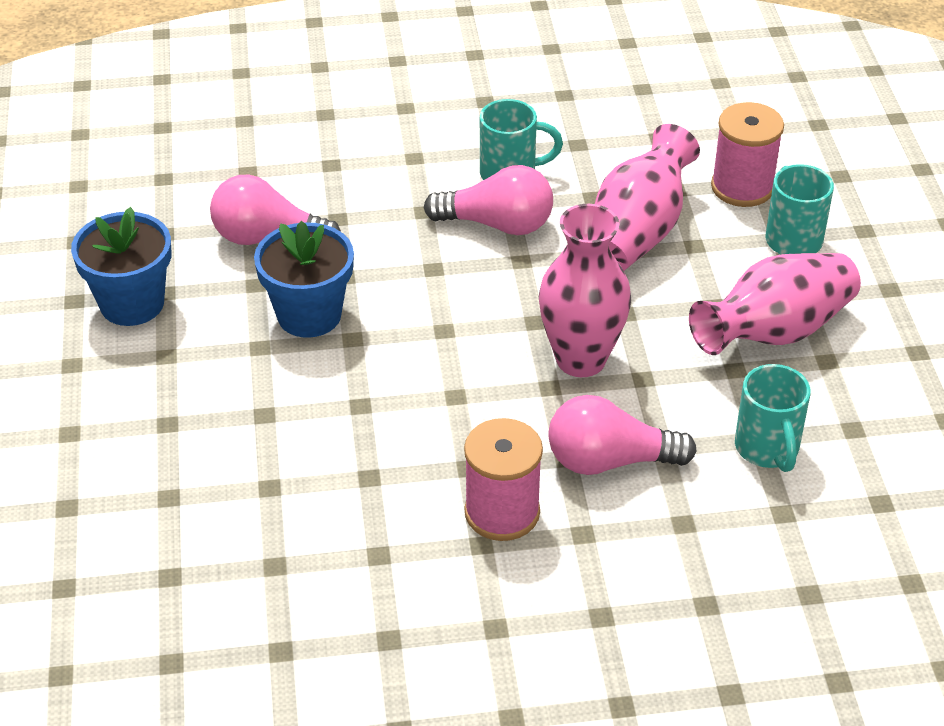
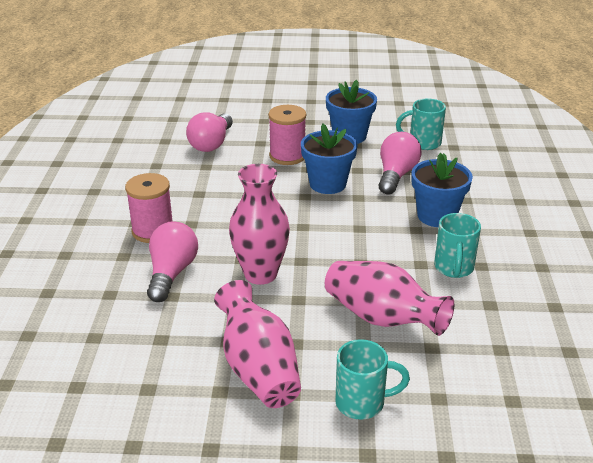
camera: 100 degrees right, 10 degrees down
pink light bulb [424,165,553,235] -> pink light bulb moved to [186,112,233,152]
pink spool [711,102,784,207] -> pink spool moved to [268,105,306,165]
turquoise mug [735,364,811,472] -> turquoise mug moved to [396,98,446,150]
none -> blue flower pot [412,153,473,227]

